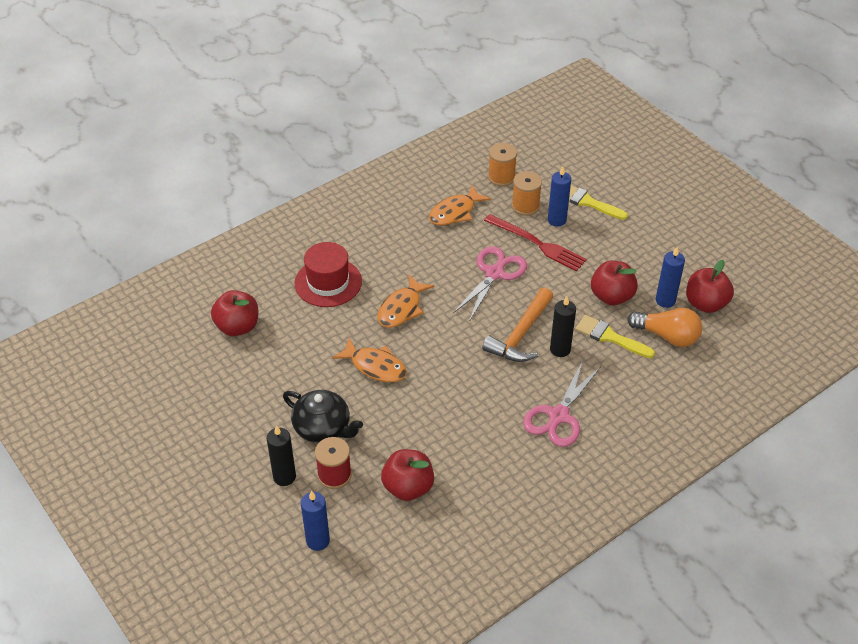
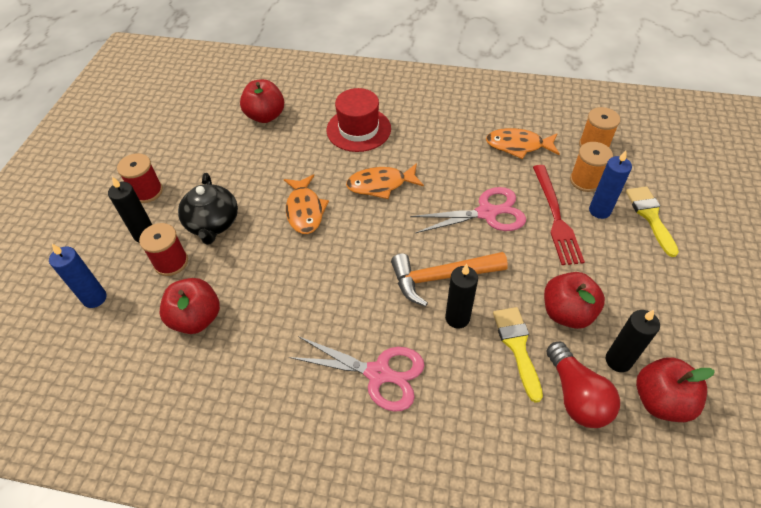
camera: 50 degrees right, 5 degrees up
pink scissors [523,360,601,447] -> pink scissors turned 150 degrees counterclockwise [289,336,425,412]
orange light bulb [627,308,702,347] -> red light bulb [547,341,620,428]
blue candle [656,247,685,308] -> black candle [606,310,660,372]
none -> red spool [117,153,163,203]

